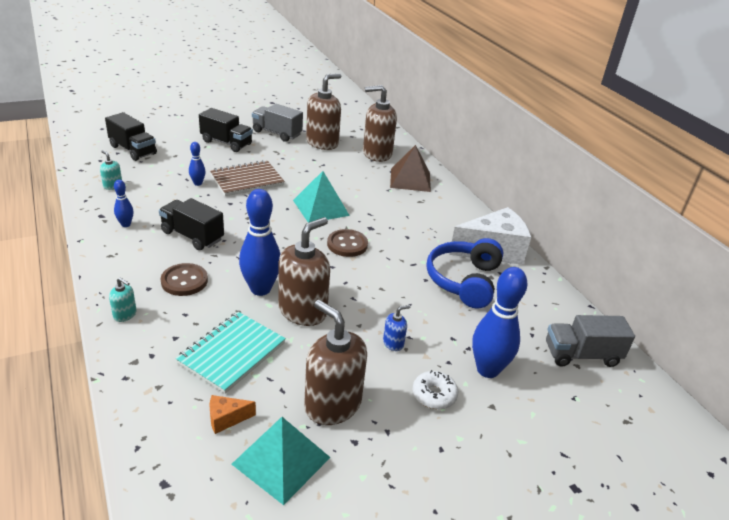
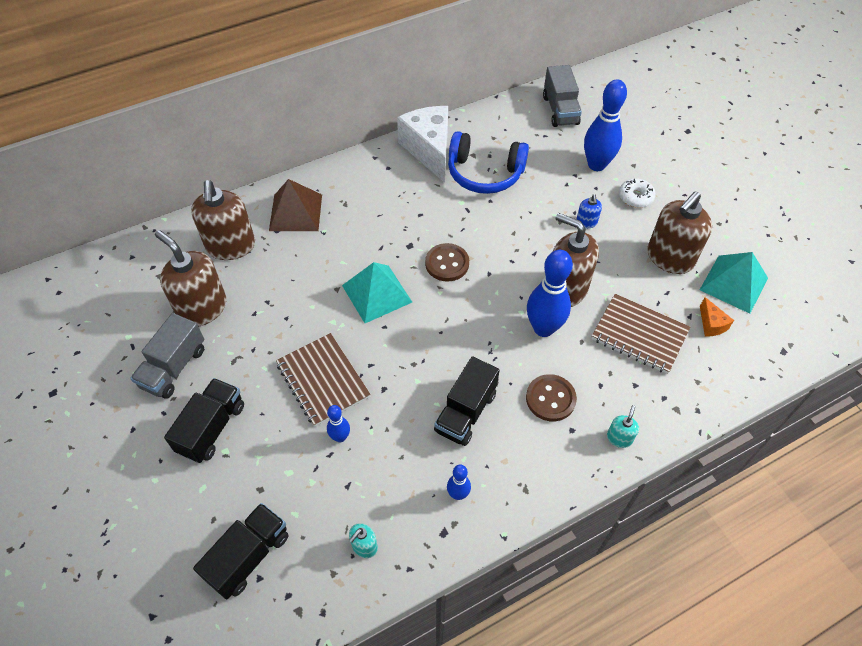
camera: 90 degrees left, 20 degrees up
turquoise notebook [175,312,286,394] -> brown notebook [592,294,690,374]
blue soap dispenser [383,305,410,351] -> blue soap dispenser turned 150 degrees counterclockwise [577,194,602,228]

